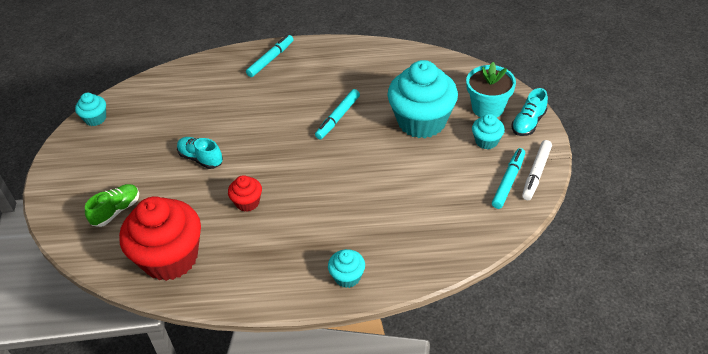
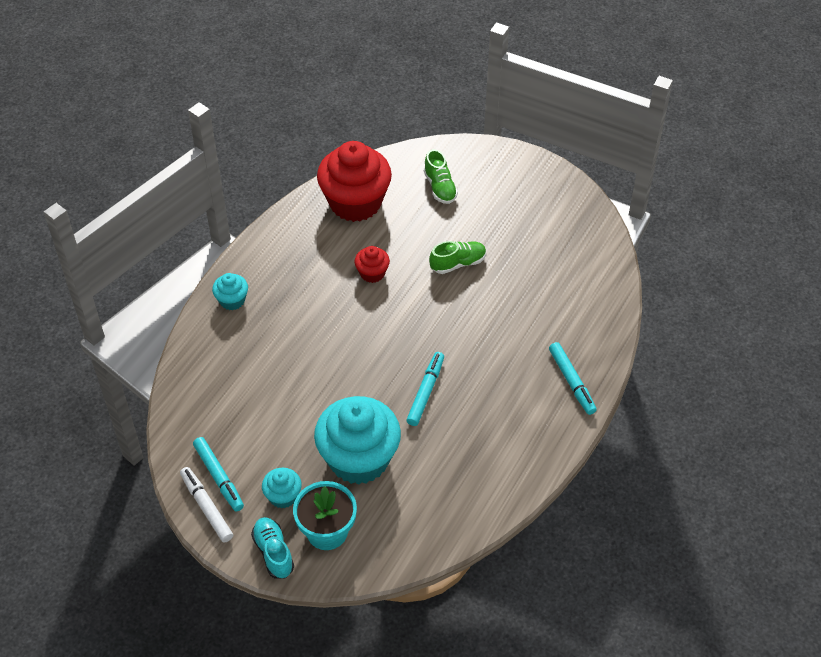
camera: 120 degrees right, 5 degrees up
turquoise cupcake [75,93,106,126] -> none
turquoise shoe [177,137,223,169] -> green shoe [429,241,486,274]
turquoise marker [315,89,360,139] -> turquoise marker turned 45 degrees clockwise [406,352,444,426]

